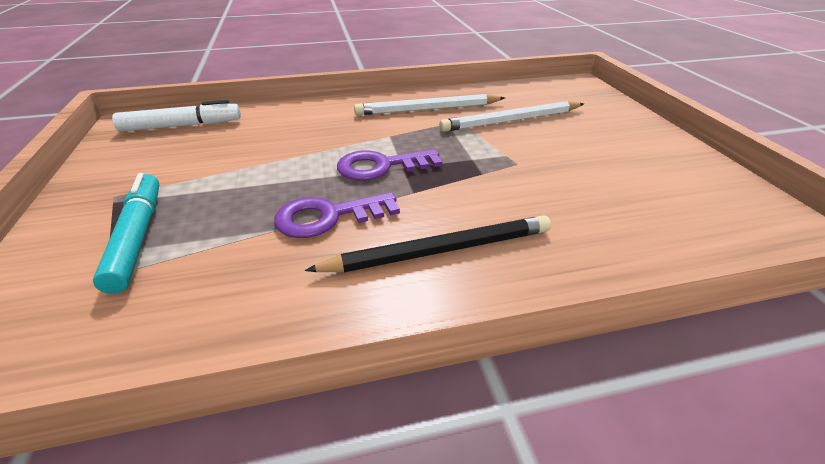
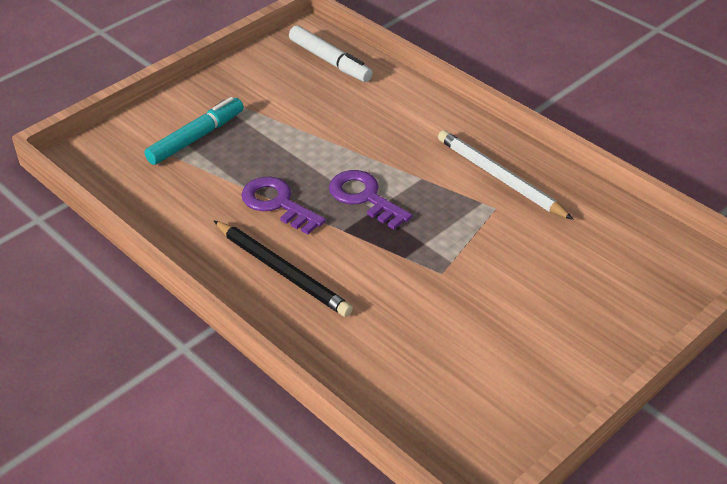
camera: 60 degrees right, 5 degrees up
white pencil [439,101,584,132] -> none

